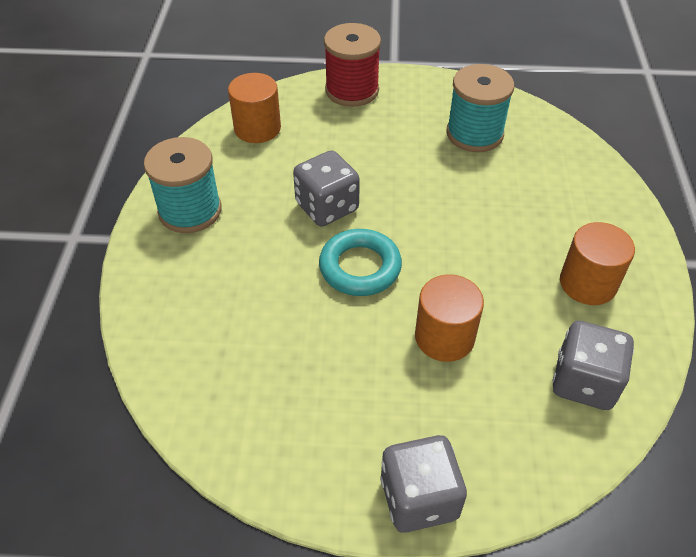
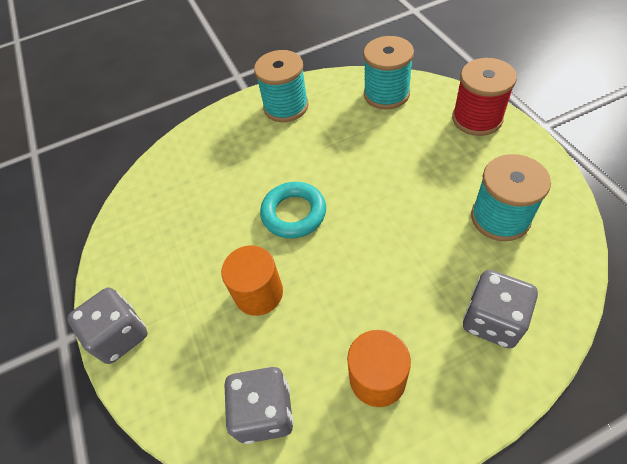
camera: 70 degrees right, 5 degrees up
orange cylinder [228,73,281,143] -> turquoise spool [363,36,414,110]
grey dice [293,150,360,226] -> grey dice moved to [463,270,538,348]

